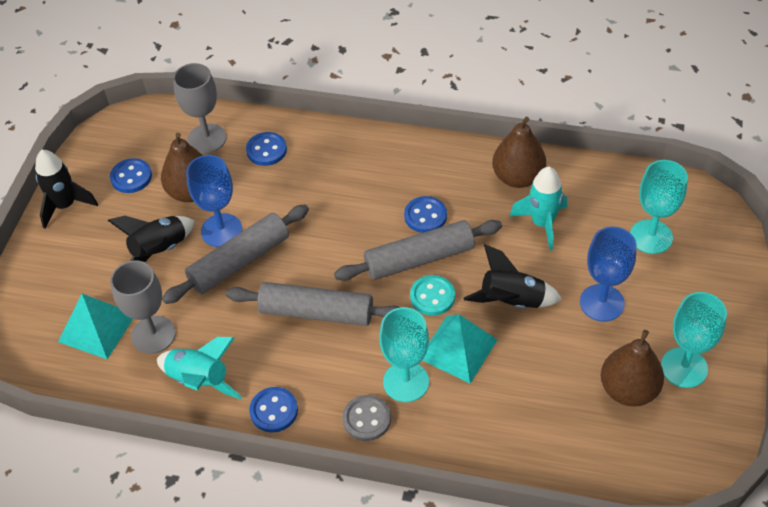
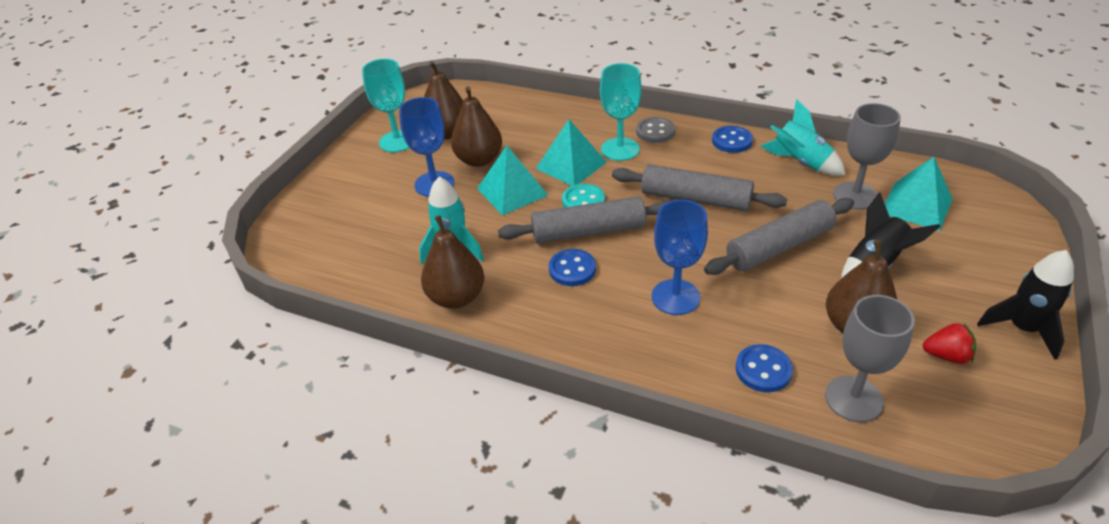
camera: 170 degrees left, 10 degrees down
blue button [110,158,152,193] -> red strawberry [923,323,976,364]
blue goblet [186,155,242,247] -> blue goblet moved to [652,200,708,315]
black rocket [464,244,562,309] -> turquoise pyramid [477,146,548,215]
turquoise goblet [630,160,688,254] -> none
none -> brown pear [451,87,502,167]

